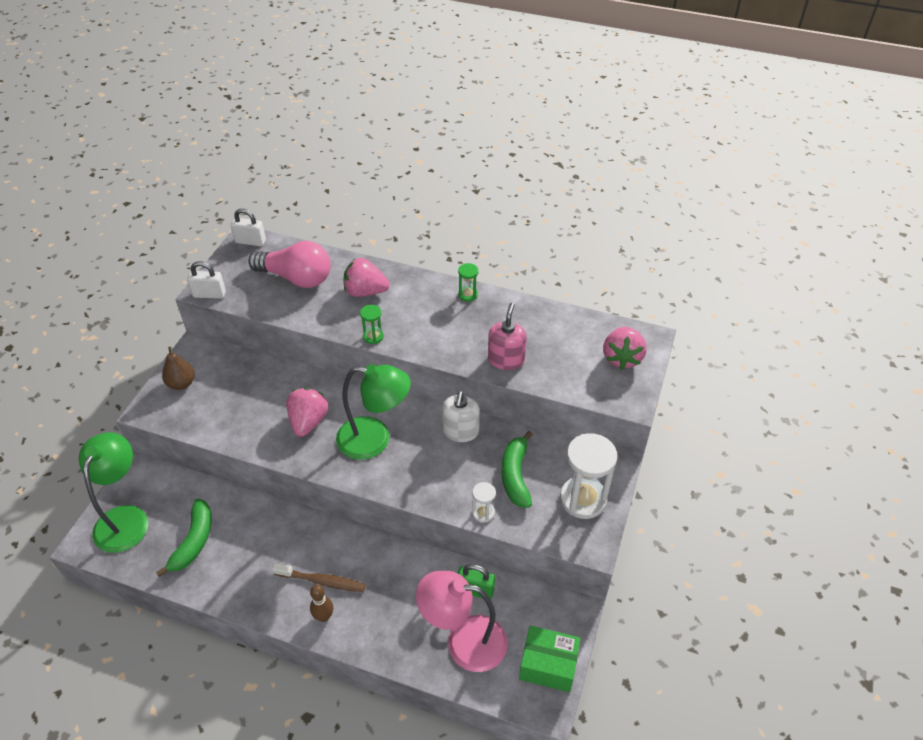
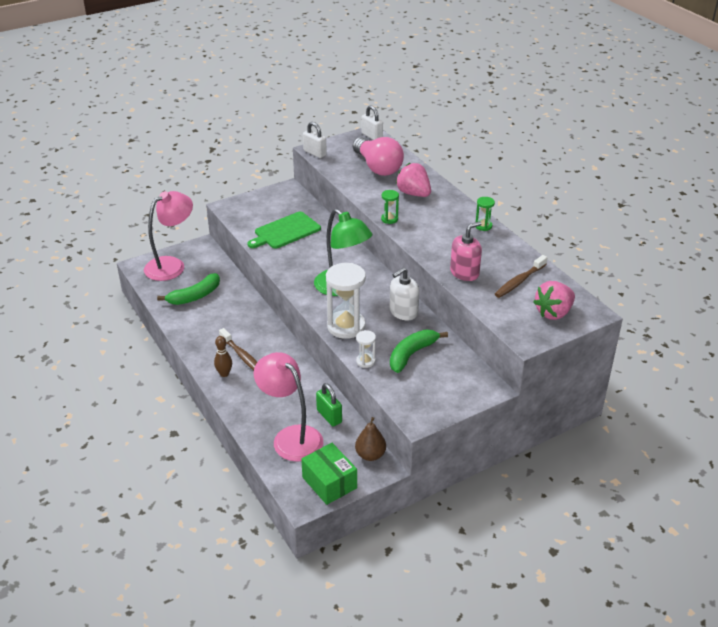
camera: 40 degrees right, 10 degrees down
green lamp [79,432,148,553] -> pink lamp [144,191,193,281]
brown pear [162,347,195,390] -> brown pear moved to [355,417,386,461]
pink strawberry [286,388,328,437] -> none
white hourglass [560,433,618,519] -> white hourglass moved to [326,263,366,339]
none -> green cutting board [247,212,321,249]
none -> brown toothbrush [495,255,547,298]

